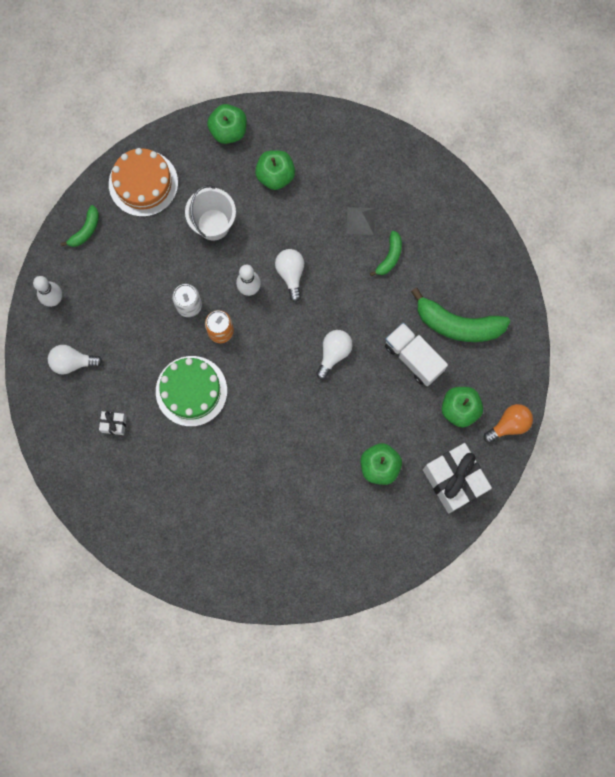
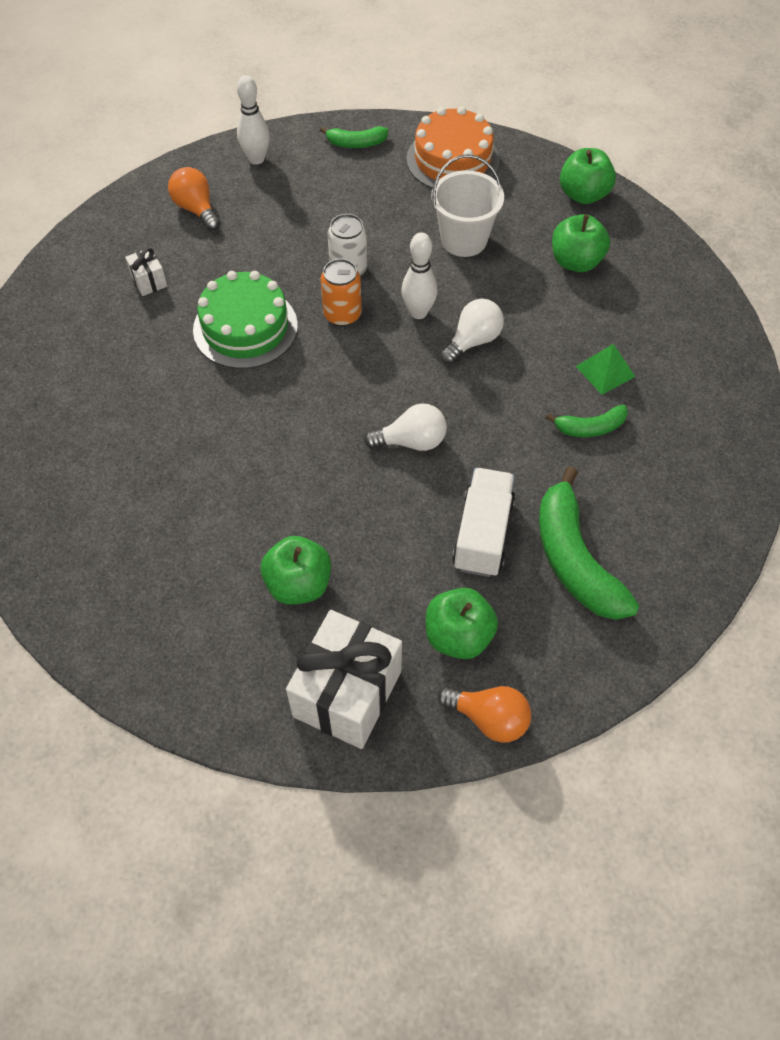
camera: 55 degrees right, 20 degrees down
white light bulb [48,345,102,375] -> orange light bulb [168,167,220,230]
grey pyramid [346,207,375,235] -> green pyramid [576,344,635,395]

